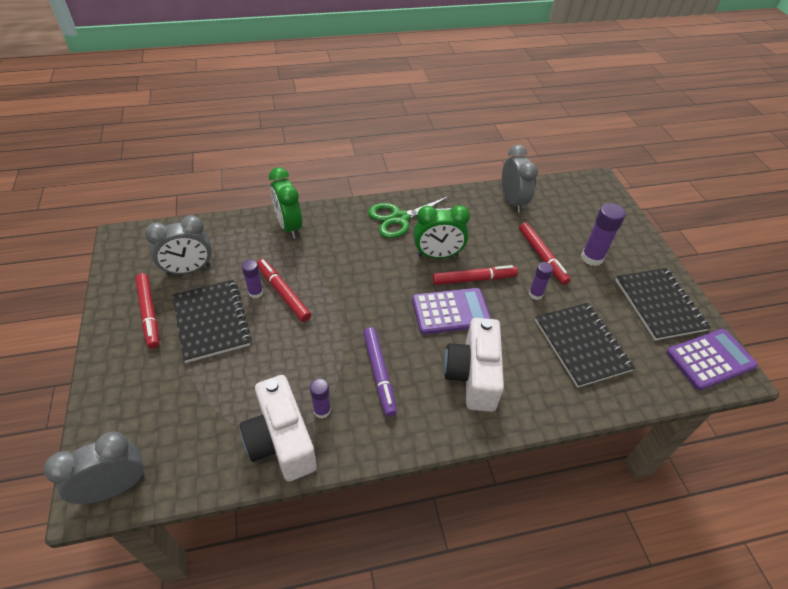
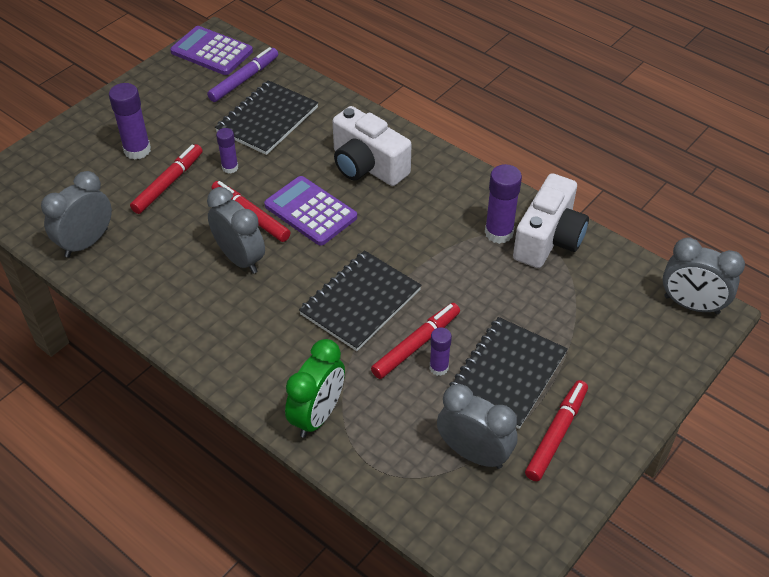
camera: 125 degrees left, 0 degrees up
red marker [257,259,311,322] -> red marker turned 150 degrees counterclockwise [371,303,460,379]
purple glue stick [310,379,331,419] -> purple glue stick [485,164,522,244], size x1.66
purple marker [363,327,397,417] -> purple marker moved to [207,47,278,102]
green scissors [368,196,452,238] -> none
green clock [414,205,470,259] -> grey clock [207,187,265,274]
white camera [444,318,504,412] -> white camera turned 75 degrees clockwise [333,106,412,186]
black notebook [615,268,711,340] -> black notebook moved to [299,250,422,351]

